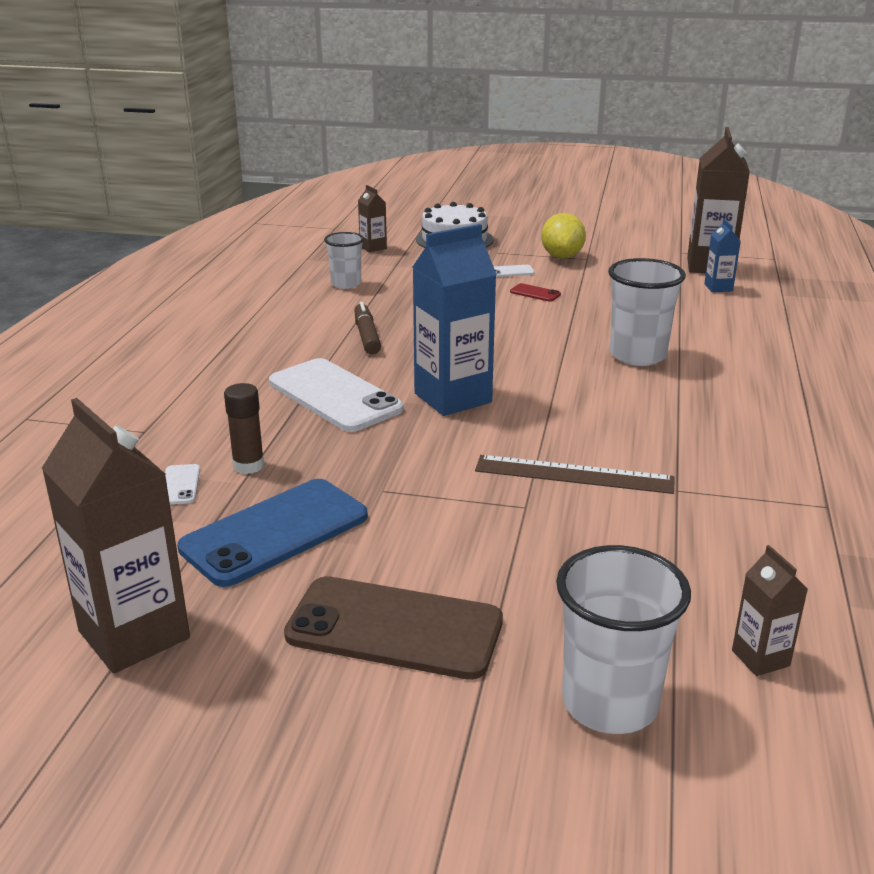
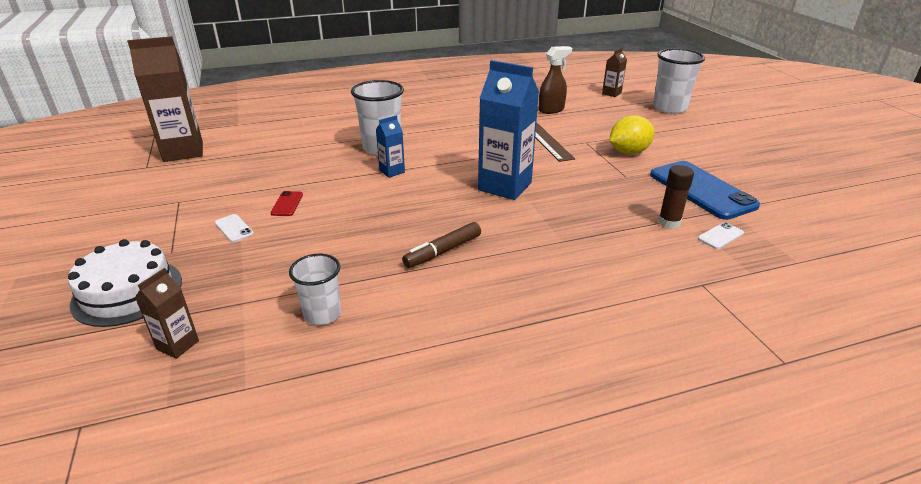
camera: 120 degrees left, 5 degrees up
brown carton [42,398,190,673] -> none
blue phone [177,479,368,587] -> blue phone turned 45 degrees clockwise [650,161,760,220]
white phone [269,358,404,432] -> none
brown phone [284,576,503,680] -> none
yellow lemon [541,213,586,259] -> yellow lemon moved to [609,115,654,154]
blue carton [704,219,741,292] -> blue carton moved to [376,115,405,178]
none -> brown spray bottle [538,46,572,114]

